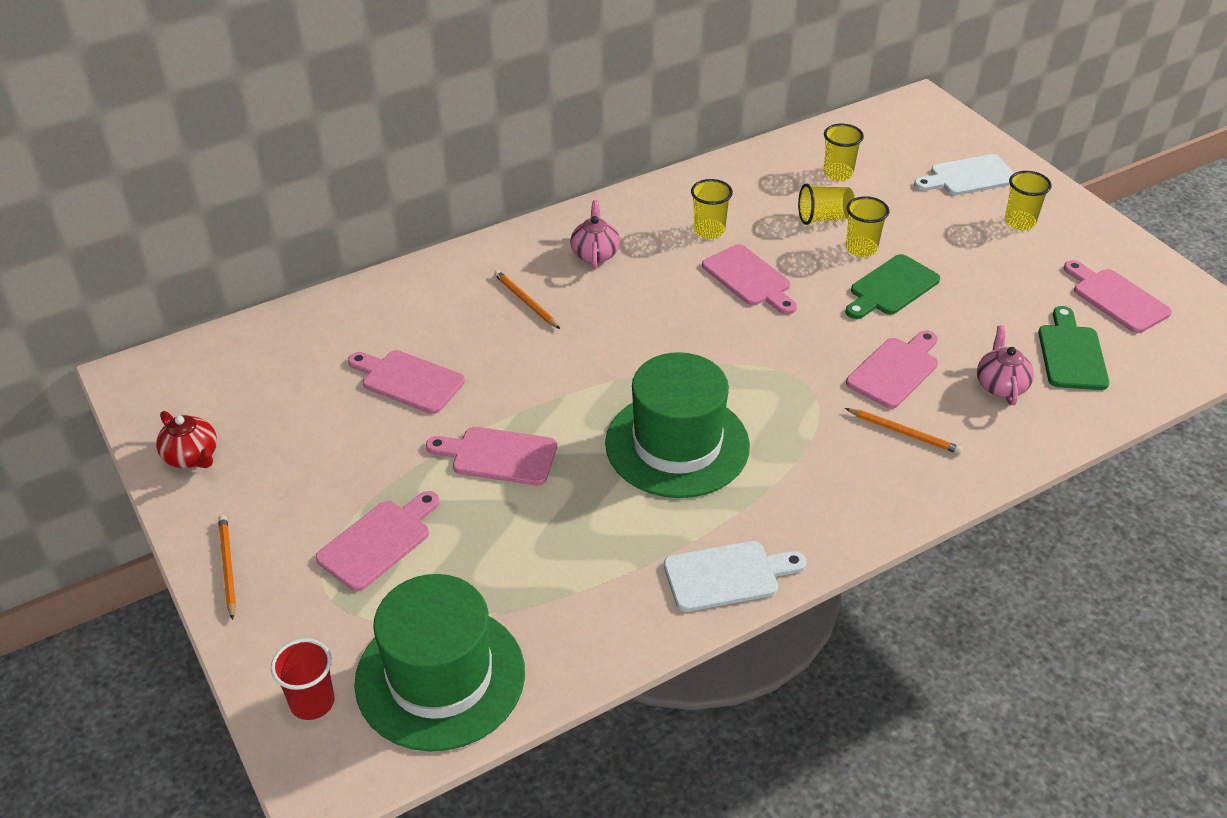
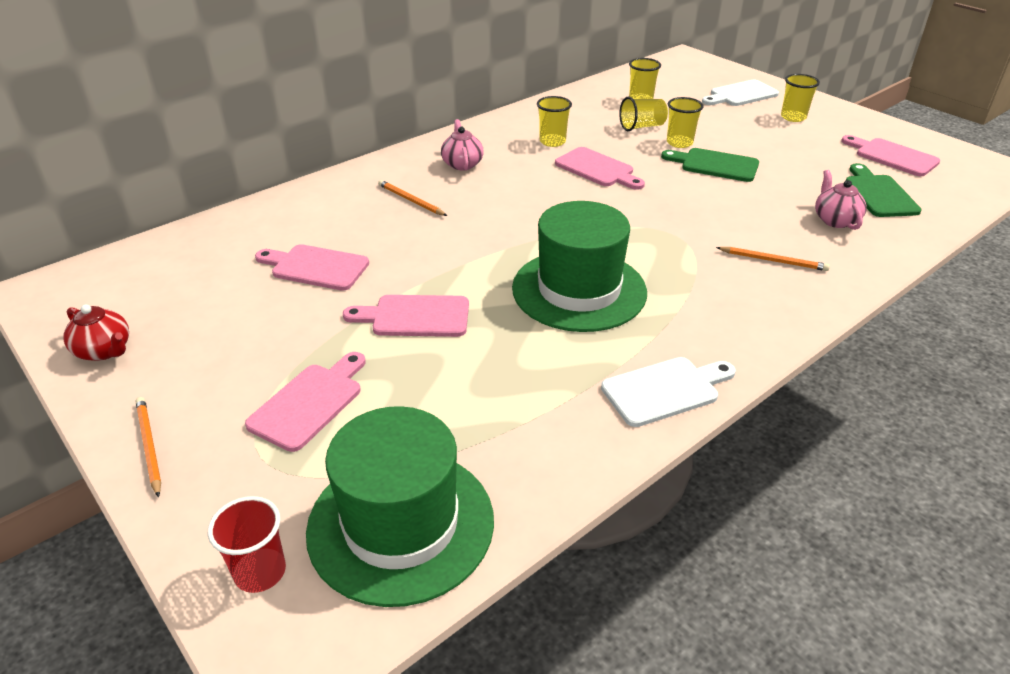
camera: 10 degrees left, 5 degrees down
green cutting board [845,254,940,319] -> green cutting board turned 75 degrees clockwise [661,148,759,182]
pink cutting board [846,330,938,409] -> none

